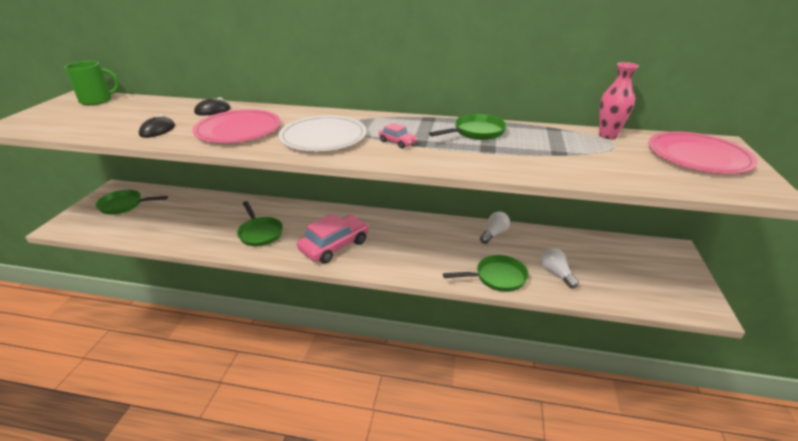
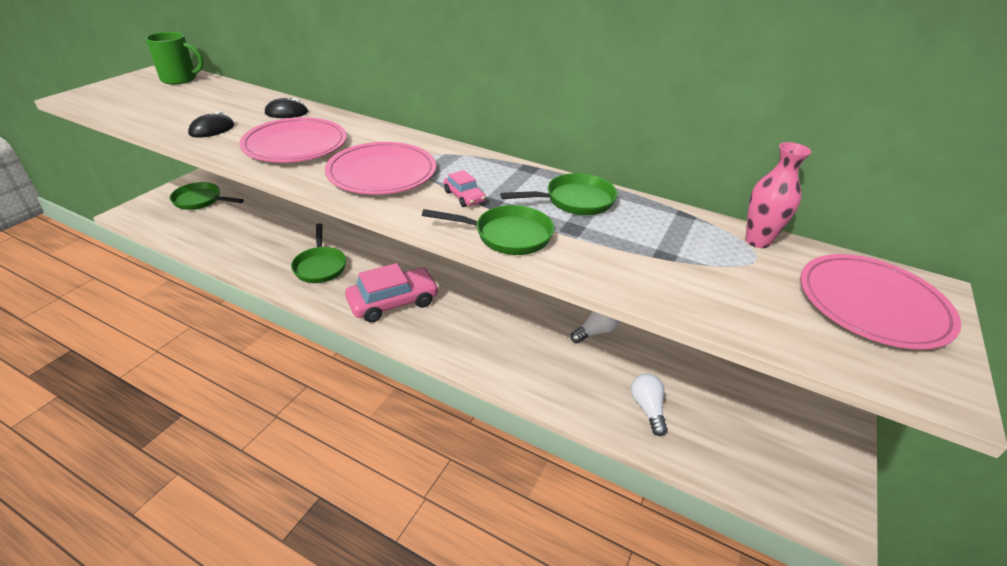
camera: 15 degrees right, 5 degrees up
white plate [279,116,367,151] -> pink plate [325,142,436,194]
green pan [443,255,529,292] -> green pan moved to [422,205,554,255]

